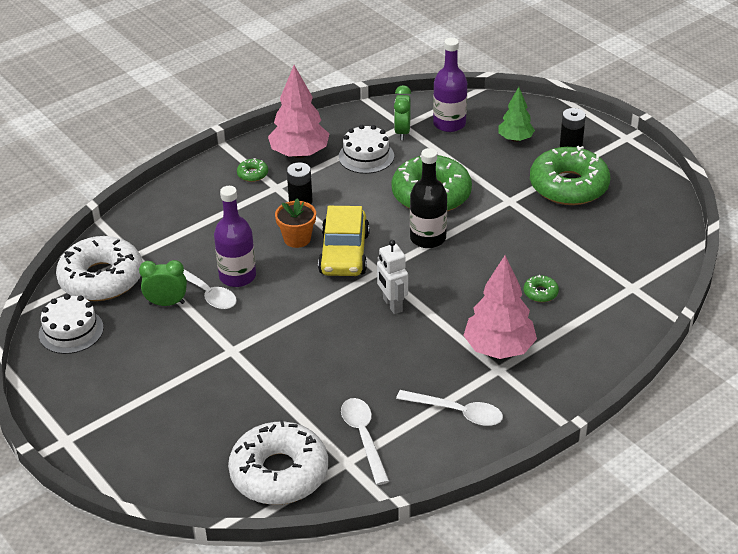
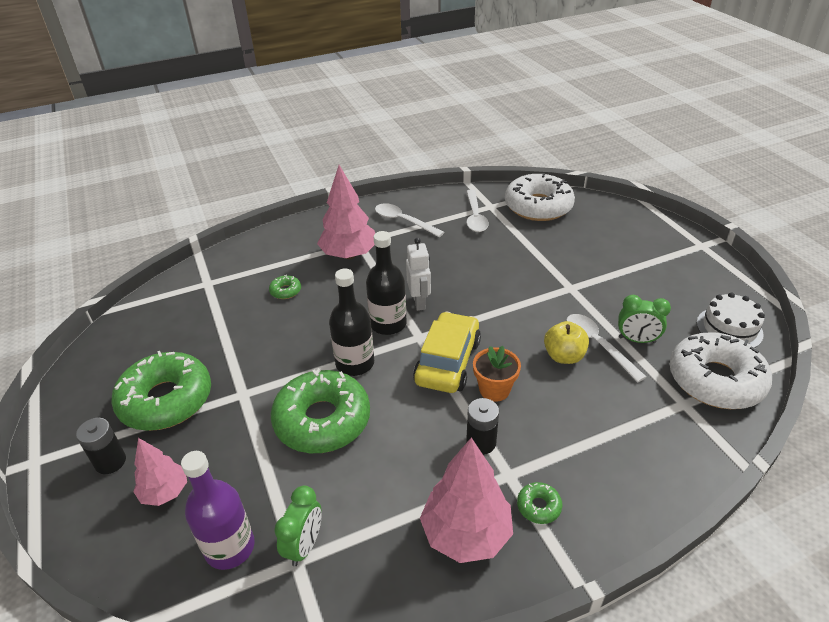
camera: 165 degrees left, 0 degrees up
purple bottle [214,186,256,287] -> yellow apple [544,321,589,364]
white cake [339,125,394,174] -> none
green tree [498,87,535,142] -> pink tree [133,438,187,506]
none -> black bottle [366,231,407,335]

